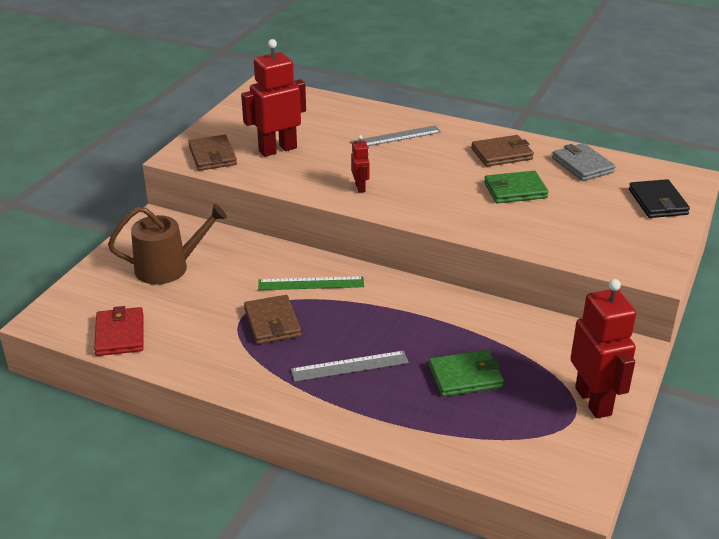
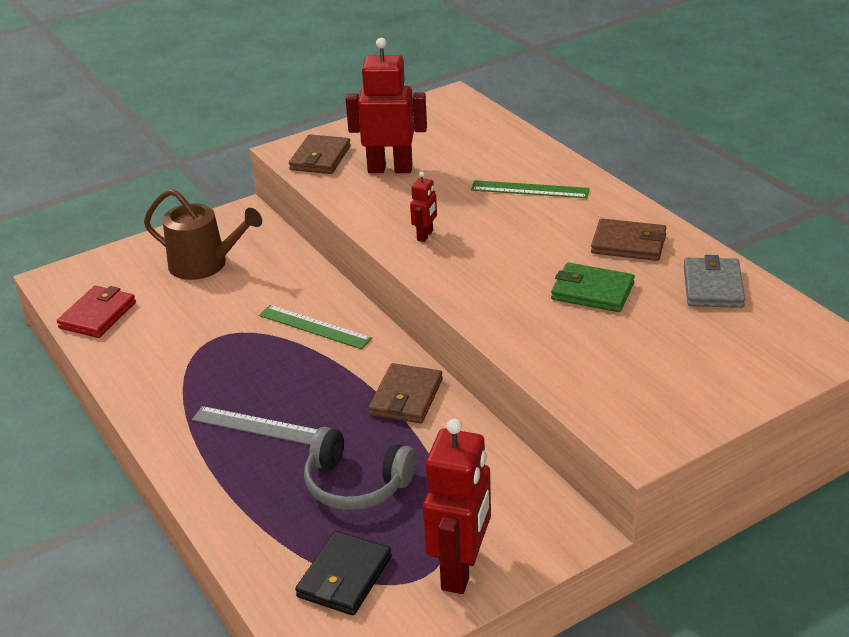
camera: 35 degrees right, 0 degrees up
brown wallet [244,295,301,344] -> brown wallet moved to [369,363,443,424]
grey ruler [350,125,441,146] -> green ruler [471,180,590,198]
green wallet [429,350,504,397] -> grey headphones [304,427,417,510]
black wallet [629,179,690,218] -> black wallet moved to [295,531,392,615]

